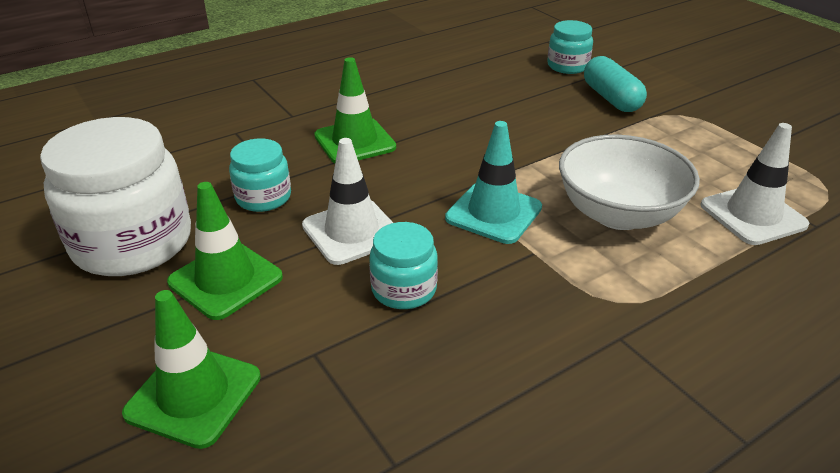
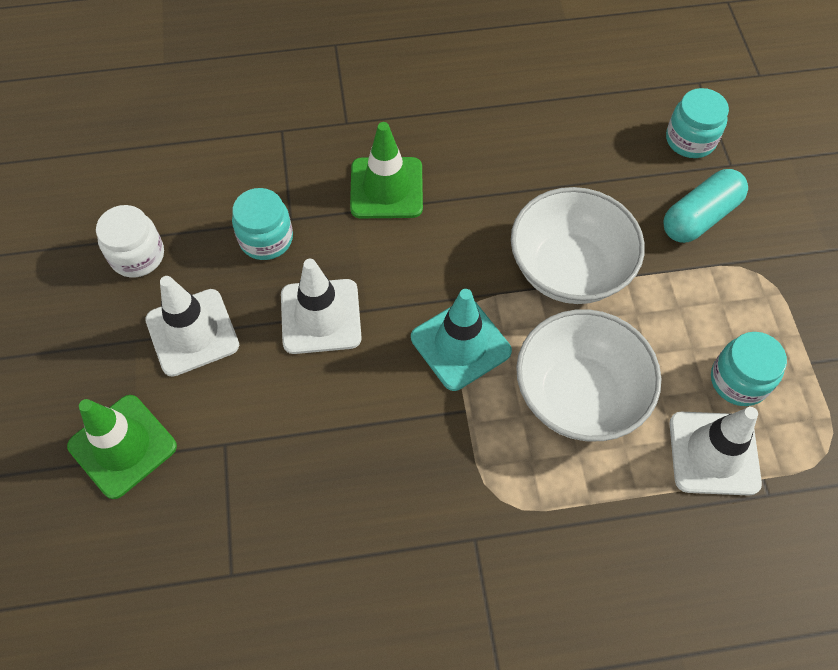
camera: 25 degrees right, 25 degrees up
white jar [40,117,191,276] -> white jar [96,205,164,277], size x0.52
green traffic cone [167,182,283,320] -> white traffic cone [145,276,239,377]
turquoise jar [369,222,438,309] -> turquoise jar moved to [711,332,787,406]
turquoise capsule [584,56,647,112] -> turquoise capsule turned 45 degrees clockwise [663,169,748,243]
none -> white bowl [511,187,645,304]

